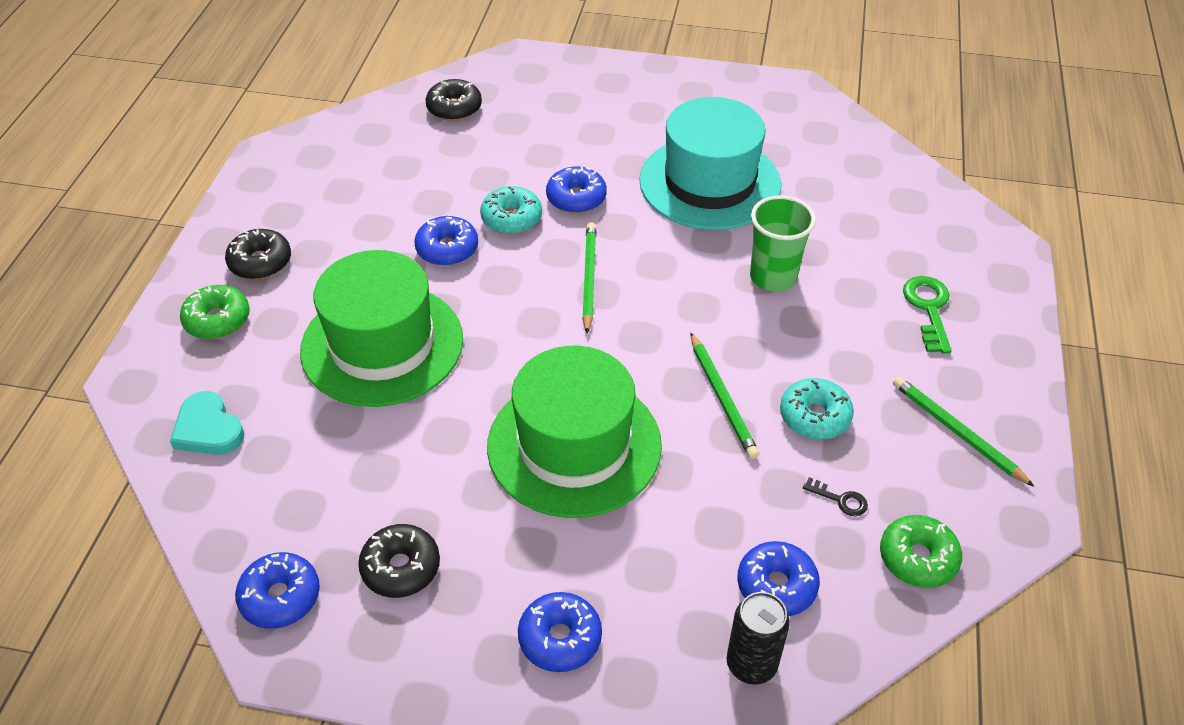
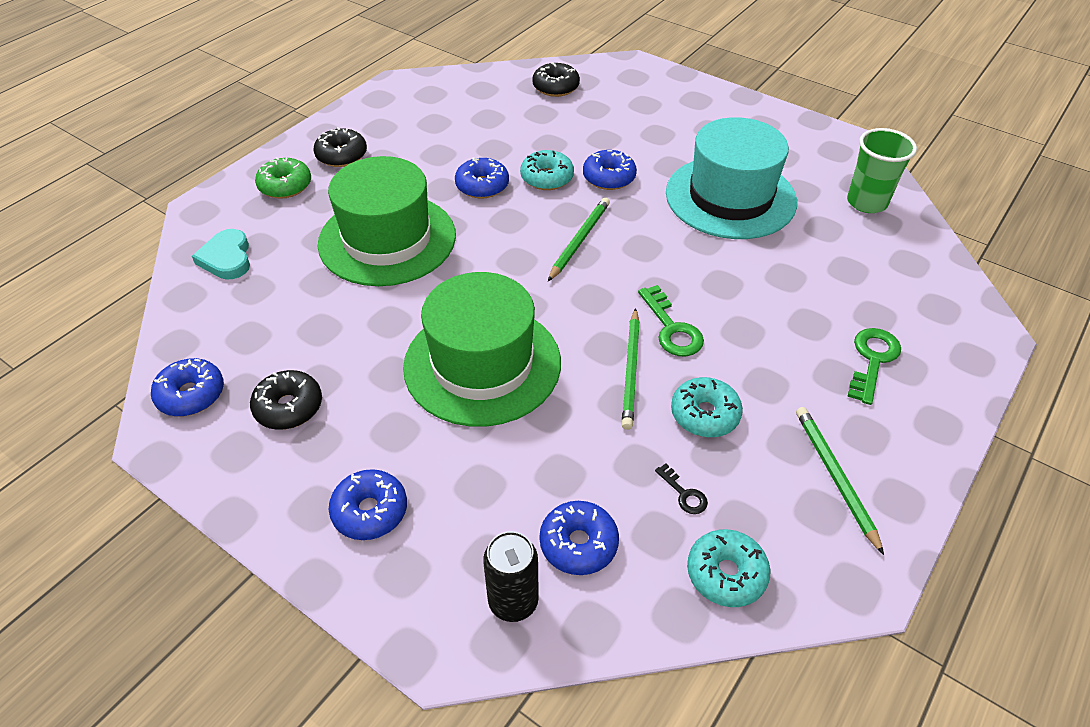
camera: 25 degrees right, 0 degrees up
green cup [750,196,816,292] -> green cup moved to [847,128,917,213]
green donut [880,515,962,588] -> turquoise donut [687,529,770,607]
none -> green key [638,285,704,357]

